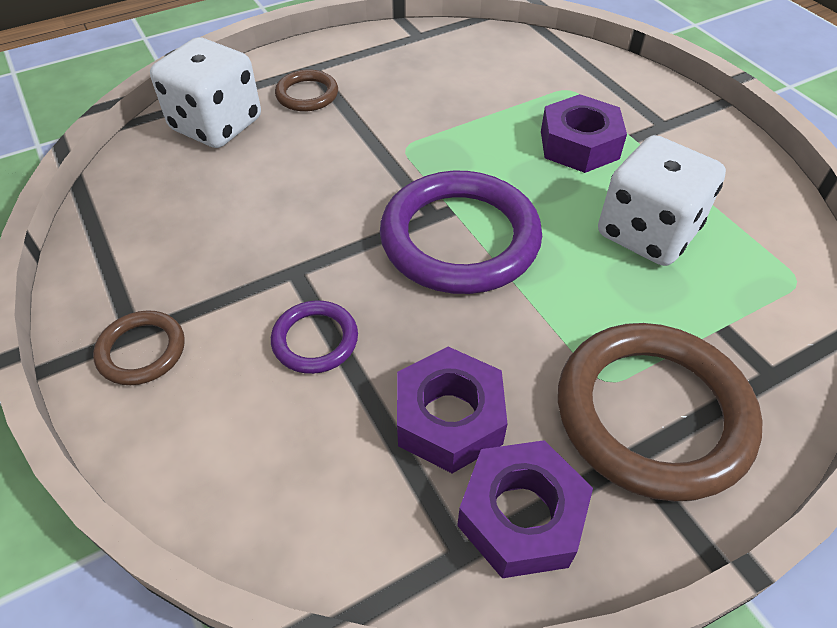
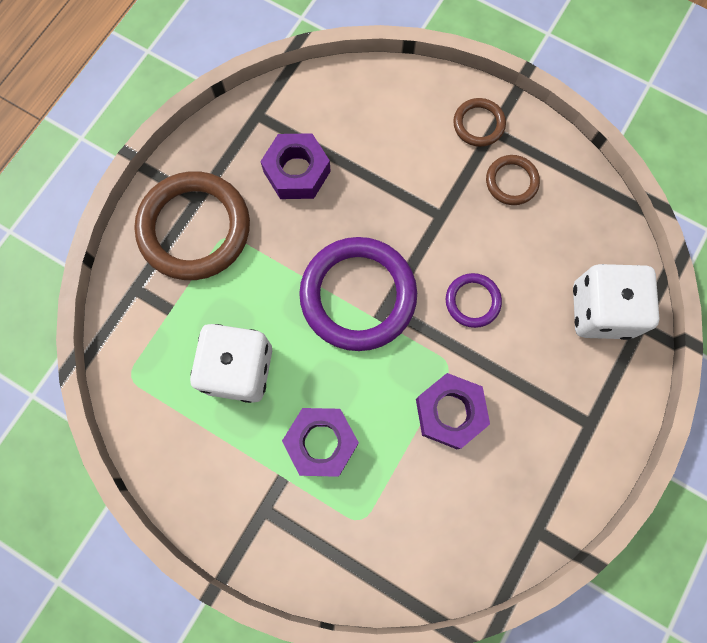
camera: 150 degrees right, 25 degrees up
purple ring [271,300,358,374] -> purple ring moved to [446,273,502,328]
brown ring [275,70,338,112] -> brown ring moved to [486,155,540,205]
purple nut [457,440,593,578] -> purple nut moved to [416,373,490,449]

